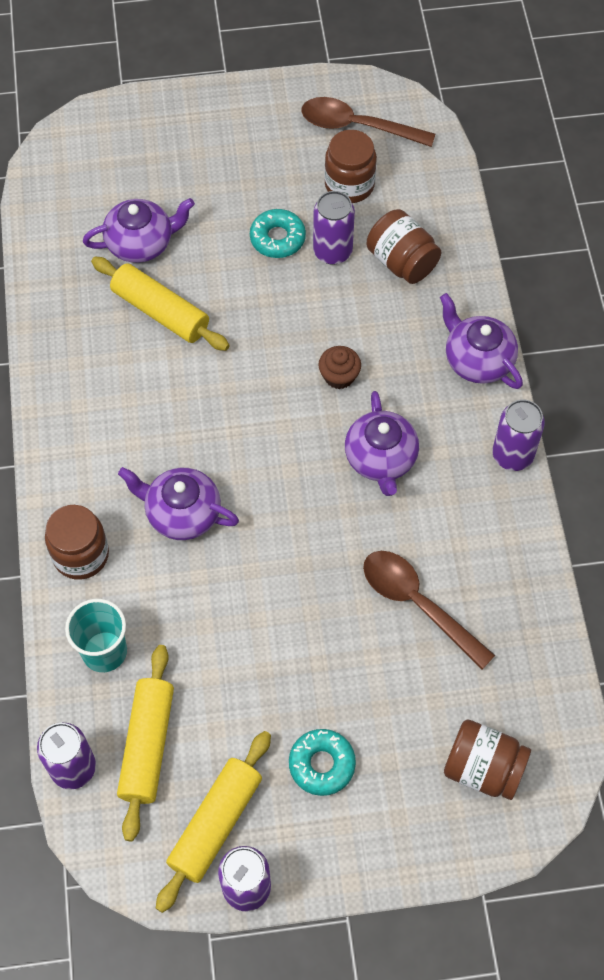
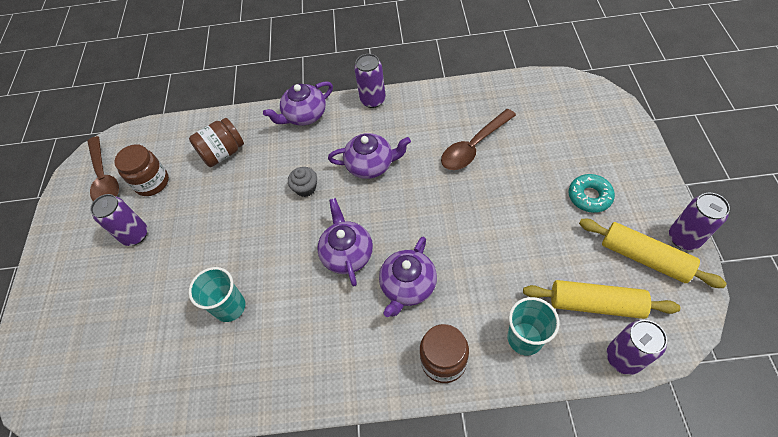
camera: 80 degrees left, 5 degrees down
purple teapot [83,198,195,263] -> purple teapot moved to [317,198,373,286]
yellow rolling pin [91,257,229,351] -> turquoise cup [189,267,245,322]
turquoise donut [250,209,306,258] -> none
brown spoon [301,97,435,147] -> brown spoon turned 45 degrees counterclockwise [87,136,119,201]
purple can [313,191,355,265] -> purple can moved to [90,194,148,246]
brown cupcake [319,346,361,389] -> grey cupcake [288,167,317,197]
brown jar [444,720,531,800] -> none

